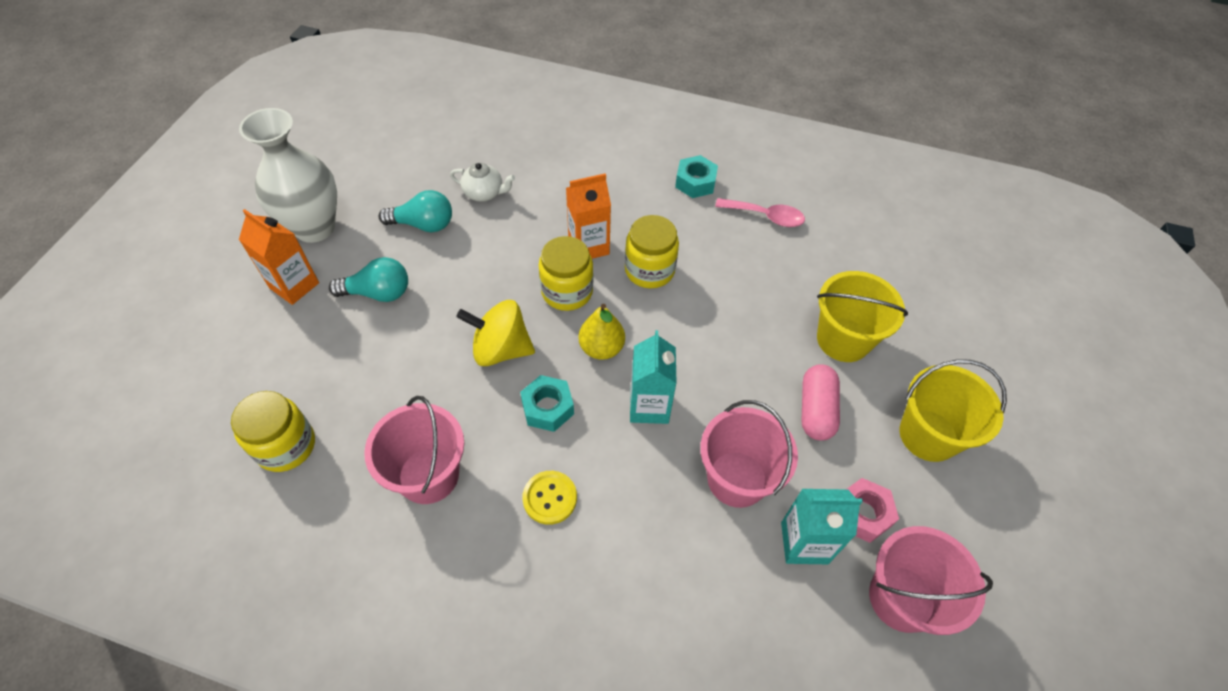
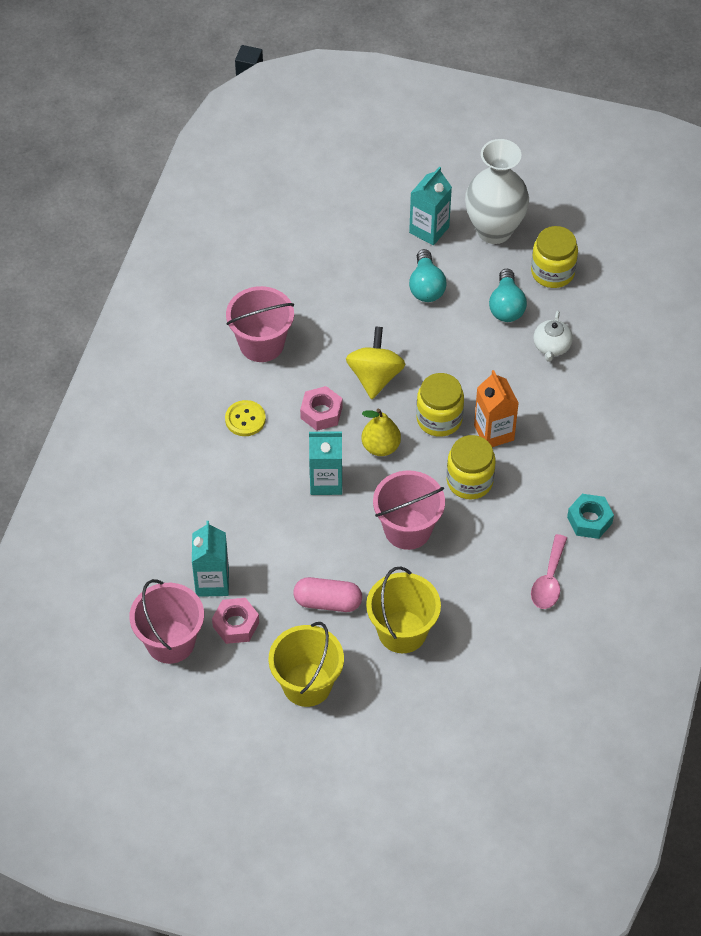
camera: 90 degrees right, 0 degrees up
yellow jar [231,391,315,472] -> yellow jar moved to [531,226,578,288]
orange carton [239,209,319,305] -> turquoise carton [409,167,452,245]
turquoise nut [520,375,574,432] -> pink nut [300,386,342,431]
pink bucket [700,400,798,508] -> pink bucket moved to [373,470,445,550]

